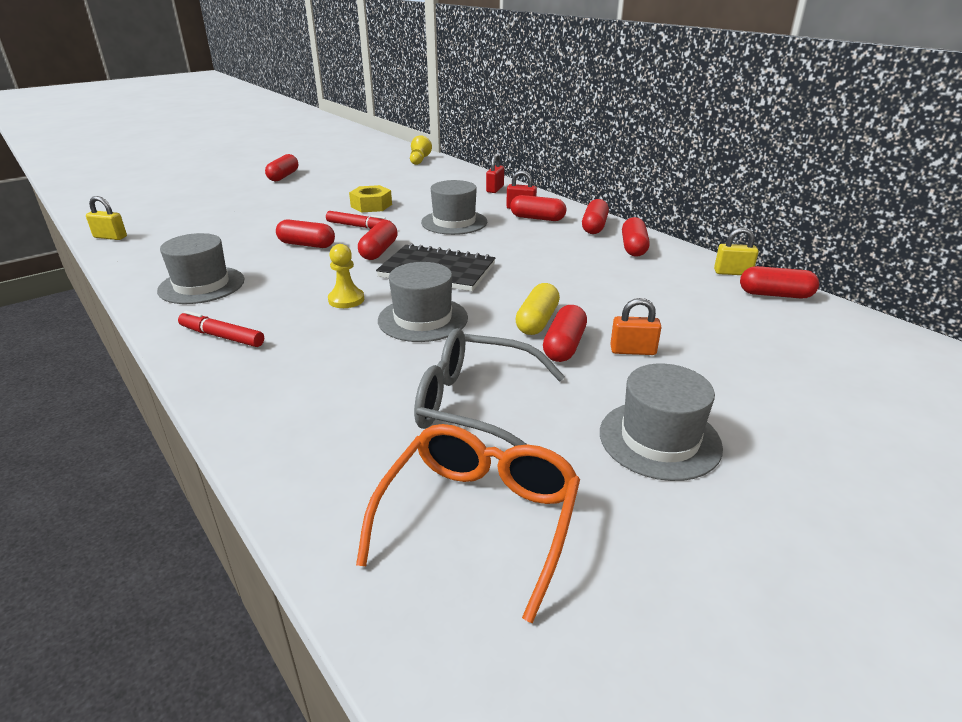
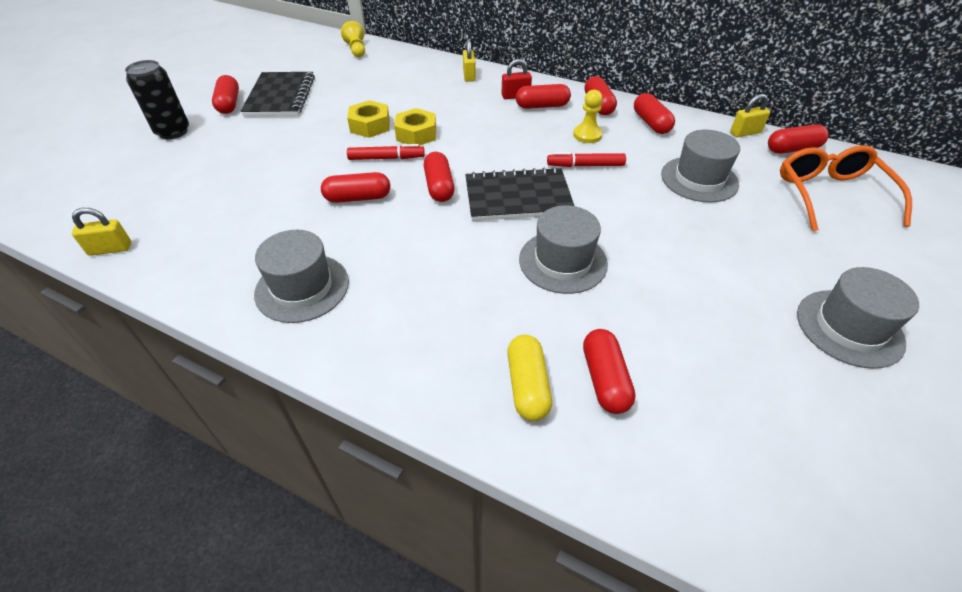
camera: 25 degrees left, 15 degrees up
red marker [178,311,264,347] -> red marker moved to [547,152,626,167]
yellow pawn [328,244,364,308] -> yellow pawn moved to [573,90,603,143]
orange glasses [356,424,580,623] -> orange glasses moved to [780,145,912,232]
grey glasses [414,328,565,446] -> none
grey hat [421,180,487,235] -> grey hat moved to [661,130,740,203]
red padlock [486,154,504,193] -> yellow padlock [463,39,476,82]
yellow capsule [515,283,560,335] -> yellow capsule moved to [507,335,552,421]
red capsule [543,305,587,362] -> red capsule moved to [583,329,636,414]
orange padlock [610,298,662,355] -> none
none -> black can [125,60,189,139]
none -> black notebook [240,72,315,116]
none -> yellow nut [394,108,436,146]

